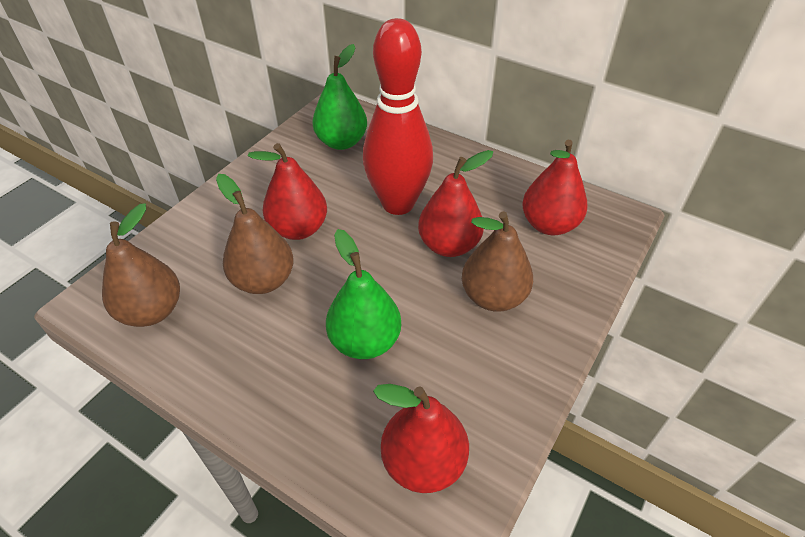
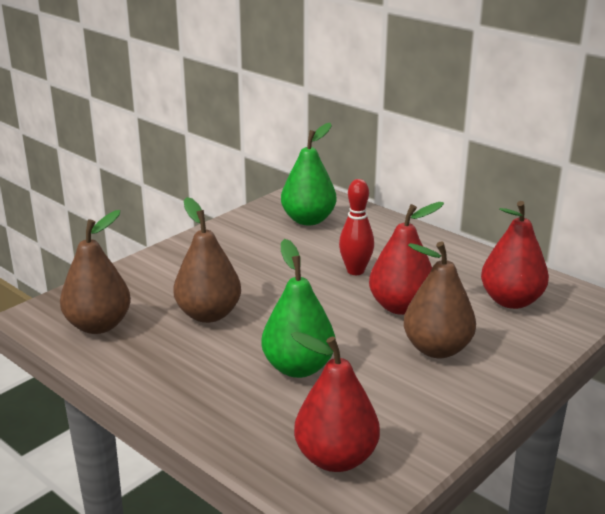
camera: 10 degrees right, 20 degrees down
red pear [247,143,327,240] -> none
red bowling pin [363,18,433,215] -> red bowling pin [339,179,374,275], size x0.51

